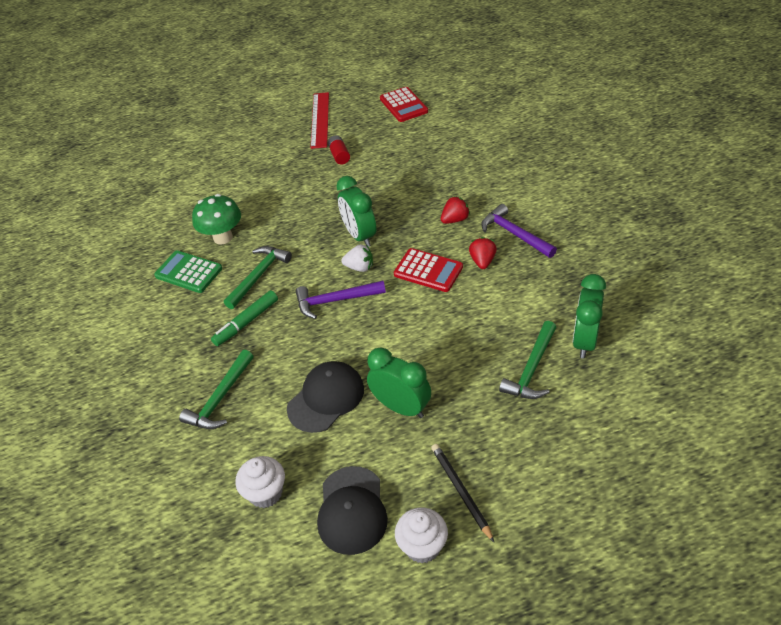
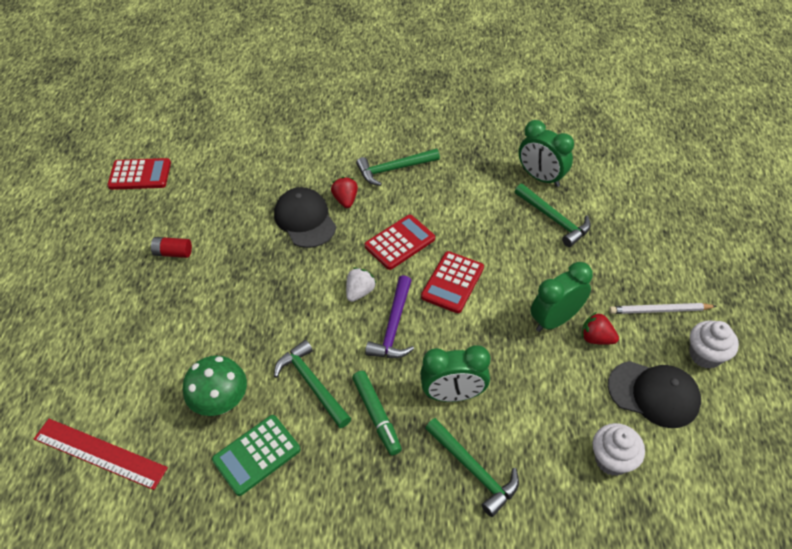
camera: 70 degrees left, 5 degrees up
black cap [287,361,364,433] -> black cap moved to [274,187,336,248]
red ruler [310,92,329,149] -> red ruler moved to [34,419,168,490]
green clock [337,176,376,247] -> green clock moved to [420,345,490,402]
black pencil [431,444,494,542] -> white pencil [609,303,717,314]
red strawberry [469,237,497,269] -> red strawberry moved to [582,312,619,345]
purple hammer [481,204,557,258] -> green hammer [356,149,440,186]
none -> red calculator [421,251,484,313]

